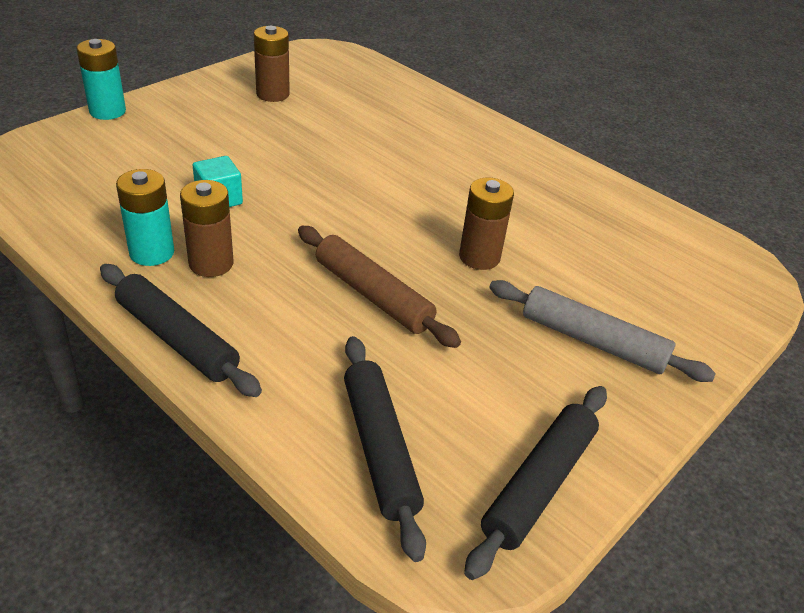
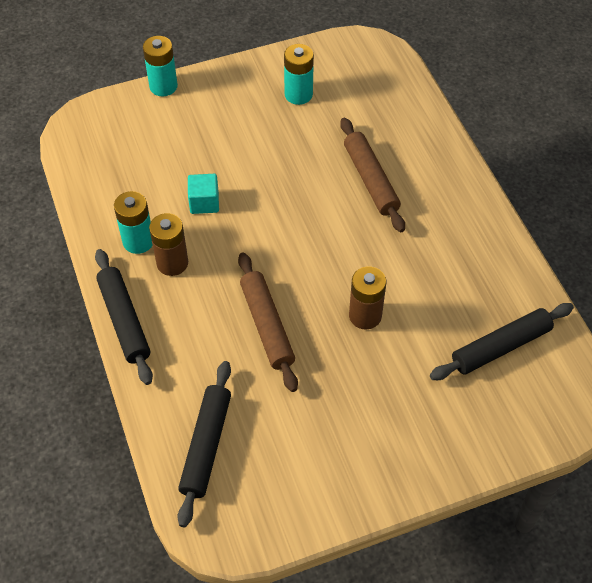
camera: 30 degrees right, 15 degrees up
brown battery [254,26,290,102] -> turquoise battery [284,44,314,105]
black rolling pin [464,386,607,580] -> black rolling pin moved to [430,303,574,380]
grey rolling pin [489,280,716,382] -> none
none -> brown rolling pin [340,118,405,232]

